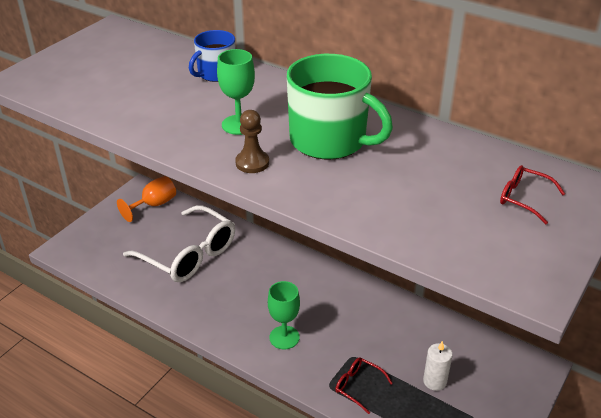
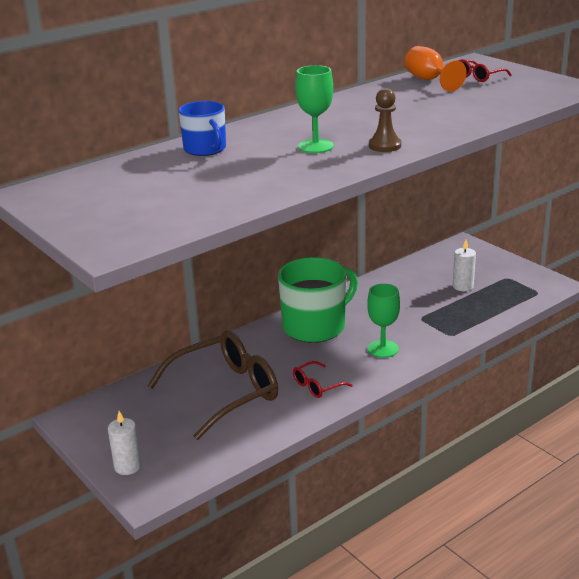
camera: 70 degrees left, 10 degrees down
orange goblet [117,176,176,222] -> orange goblet moved to [405,46,467,91]
white glasses [123,205,235,282] -> brown glasses [148,331,278,440]
green mug [287,54,393,160] -> green mug moved to [278,257,358,343]
red glasses [335,358,393,414] -> red glasses moved to [293,361,353,398]
none -> white candle [108,411,141,475]

